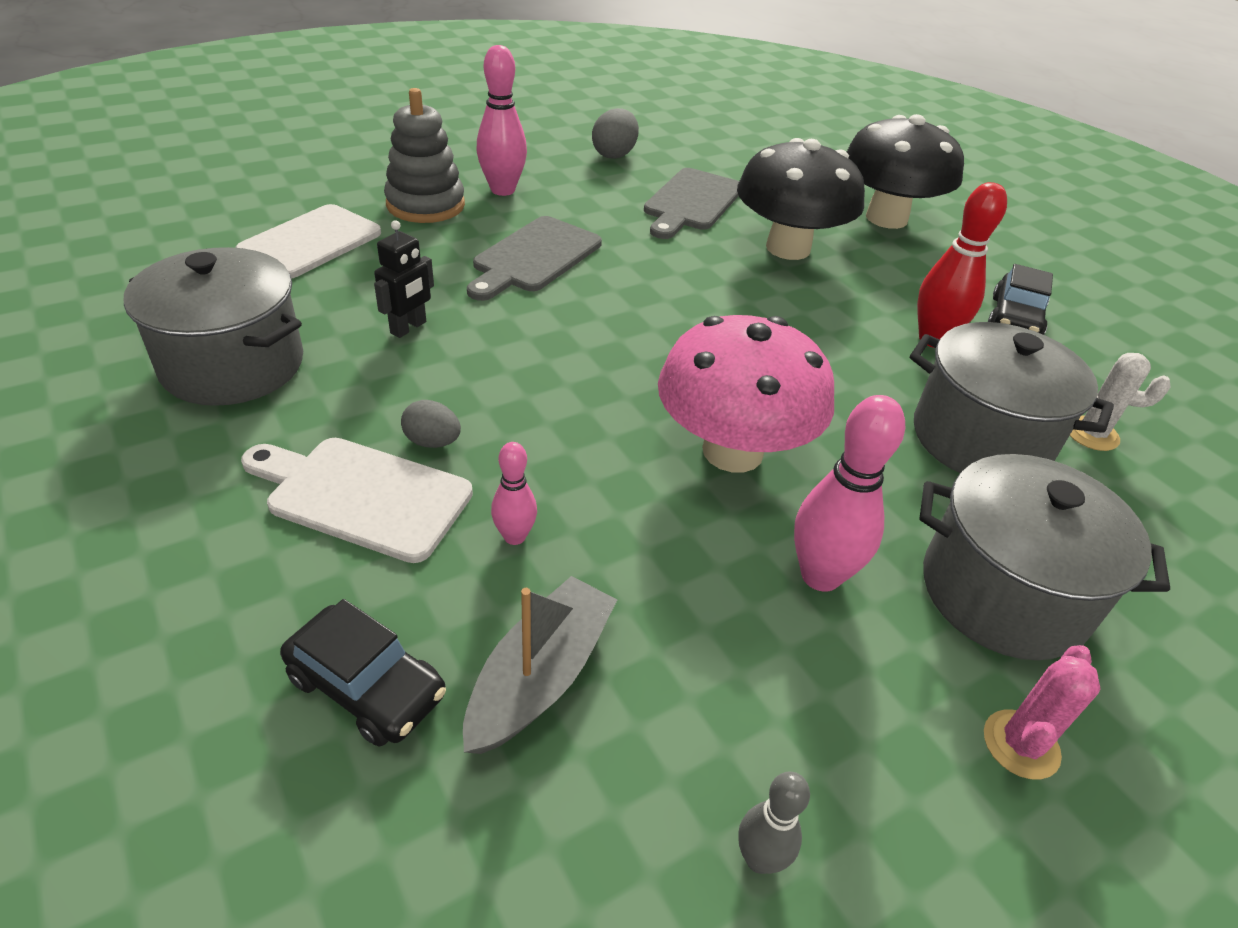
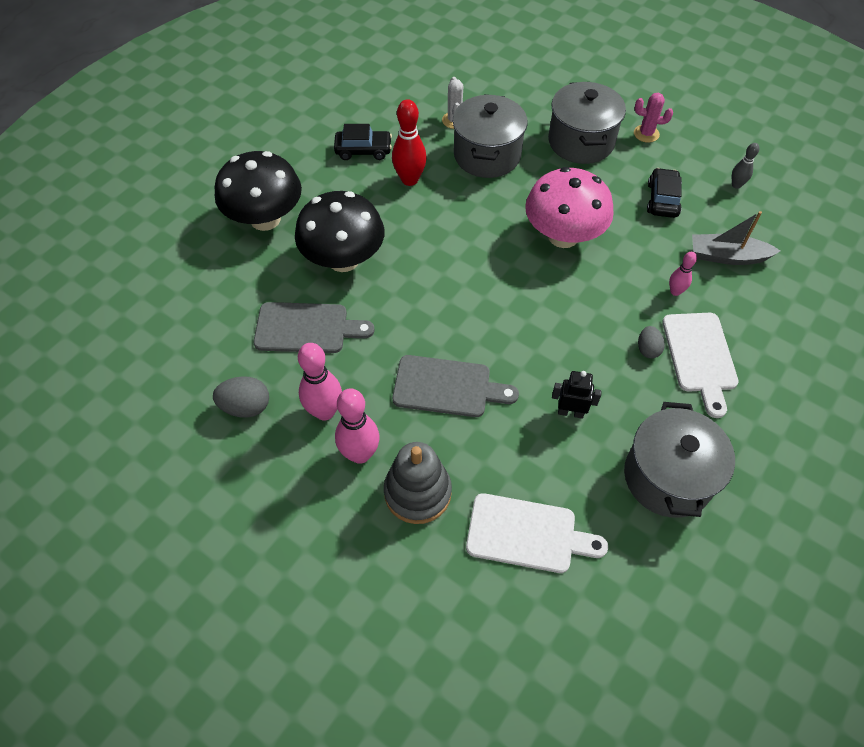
camera: 110 degrees left, 15 degrees up
black car [280,599,446,747] -> black car moved to [647,168,682,218]
pink bowling pin [794,395,905,592] -> pink bowling pin moved to [298,343,342,420]

